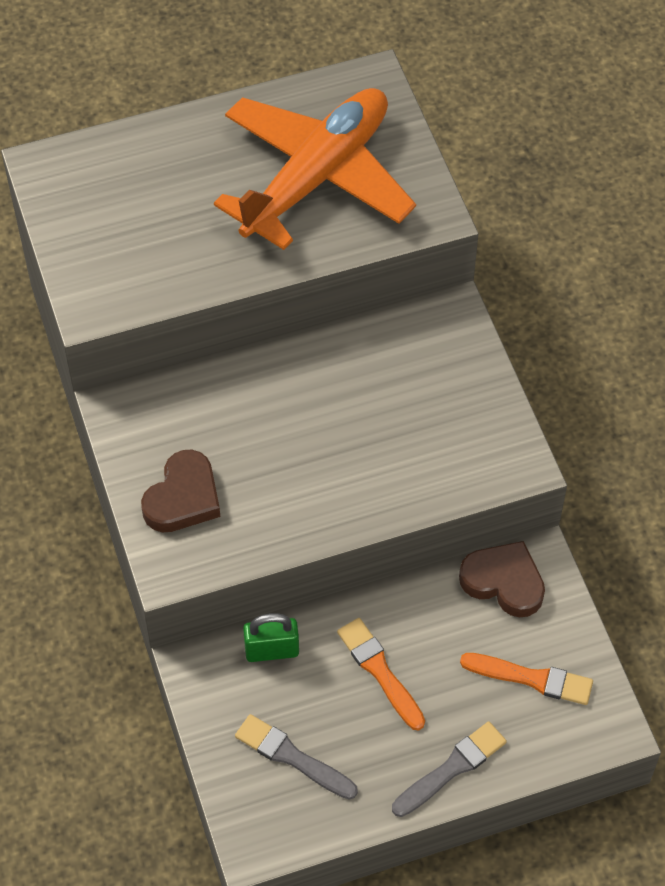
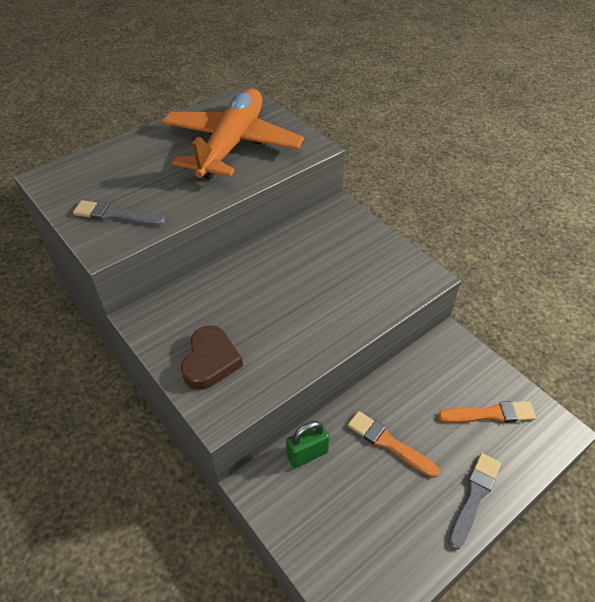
camera: 20 degrees left, 10 degrees down
grey brush [235,714,358,800] -> grey brush moved to [73,200,166,226]
brown heart [459,541,545,618] -> none

